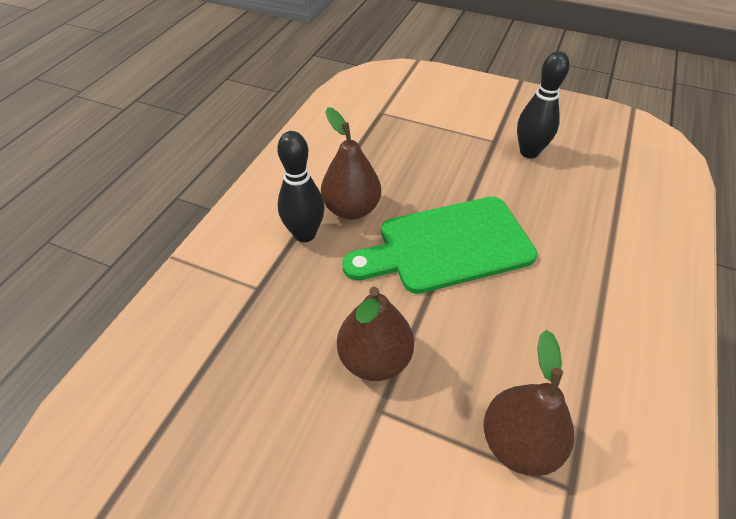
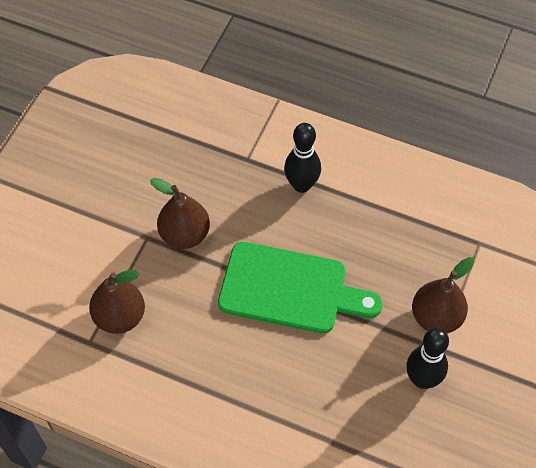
camera: 90 degrees right, 10 degrees up
brown pear [321,107,381,220] -> brown pear moved to [412,257,475,333]
green cutting board [342,197,537,294] -> green cutting board turned 120 degrees clockwise [218,242,383,333]

